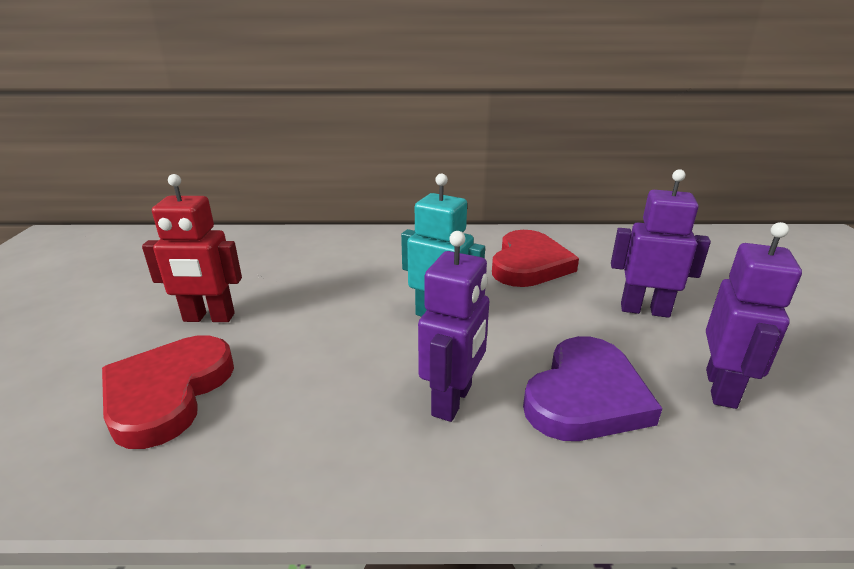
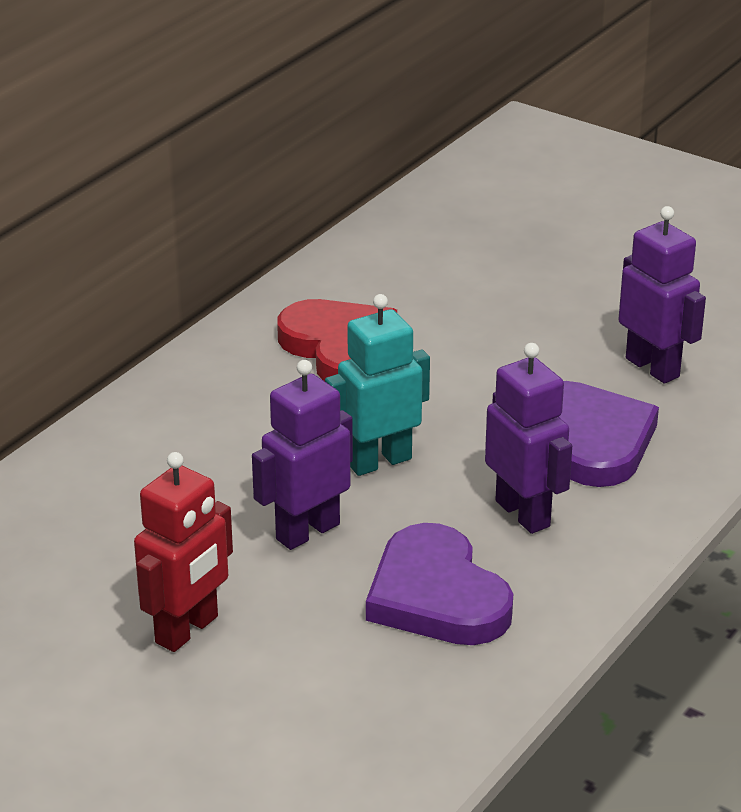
camera: 55 degrees left, 5 degrees up
red heart [102,335,234,449] -> none
purple robot [611,169,711,318] -> purple robot moved to [252,360,353,550]
none -> purple heart [366,523,513,645]

